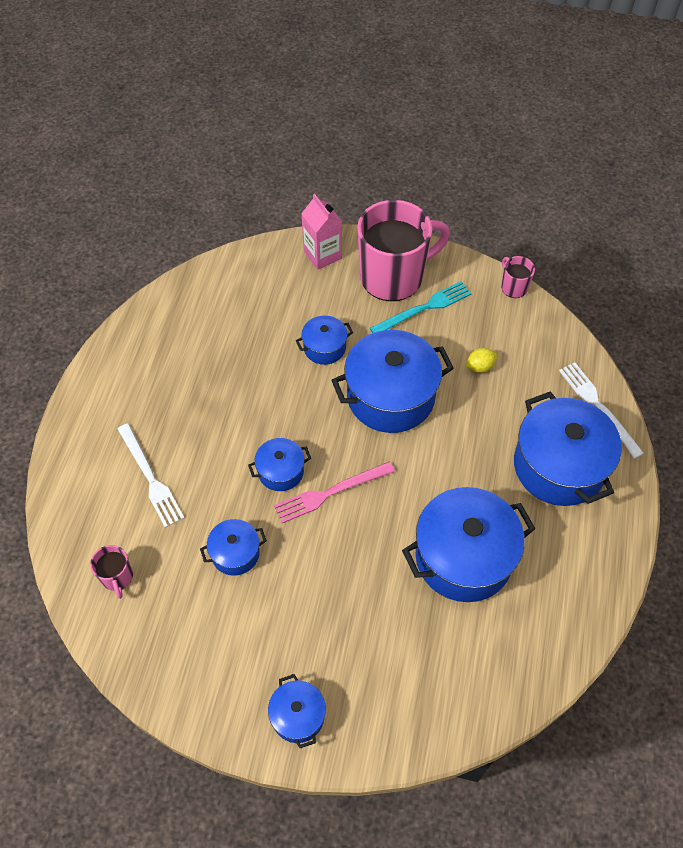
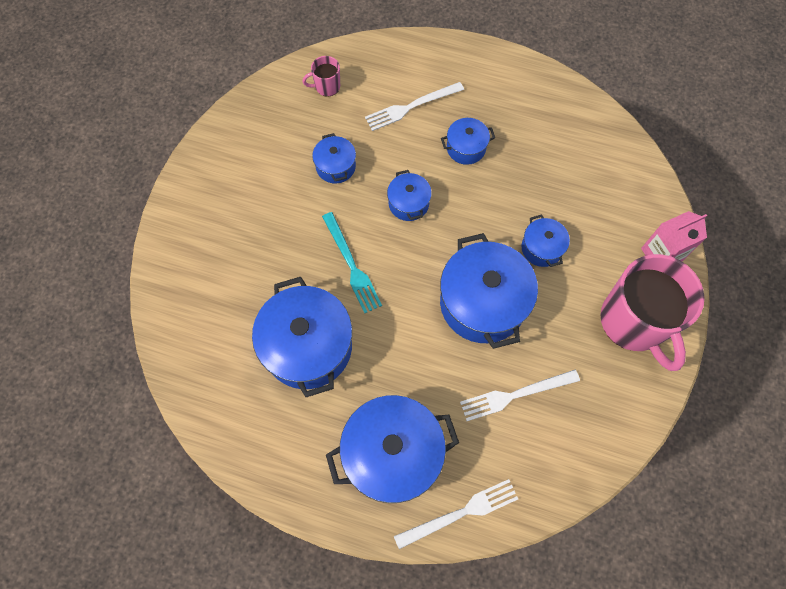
camera: 95 degrees right, 10 degrees up
blue pot [268,674,326,748] -> blue pot moved to [441,118,495,165]
pink fork [274,461,395,523] -> none
turquoise fork [370,281,472,333] -> turquoise fork moved to [322,212,382,313]
yellow lemon [466,348,497,373] -> white fork [460,370,580,421]
pink mug [501,256,535,298] -> none

